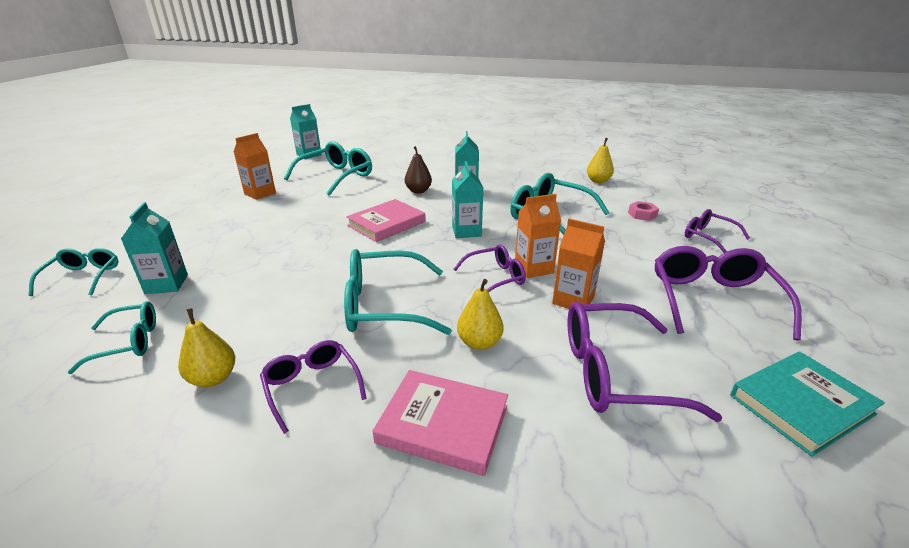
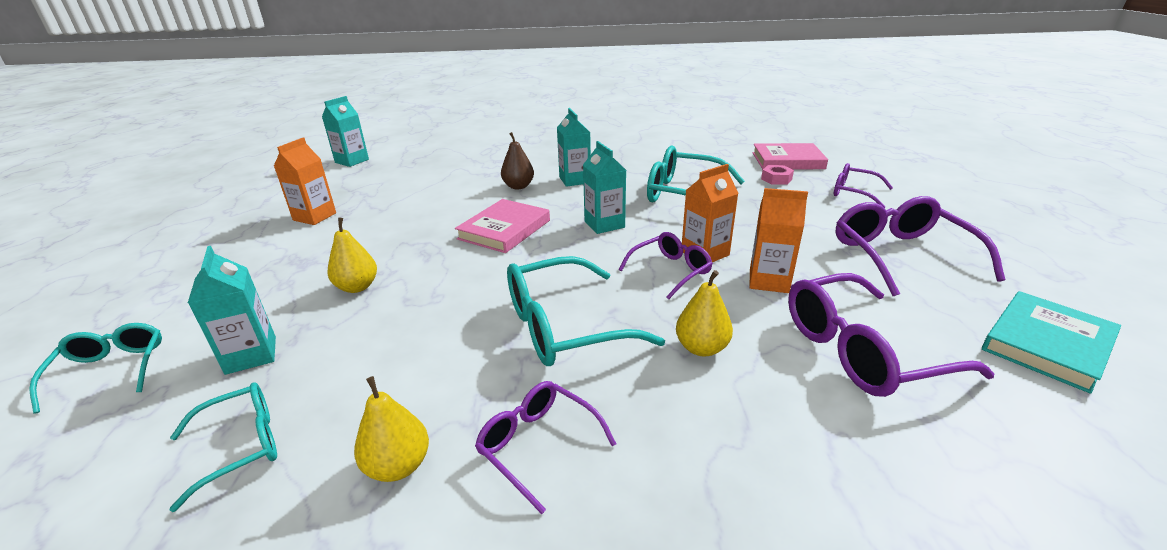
camera: 15 degrees left, 0 degrees up
turquoise glasses [284,141,372,196] -> none
pink book [373,370,508,476] -> pink book moved to [752,143,828,169]
yellow pear [587,138,614,183] -> yellow pear moved to [327,217,377,293]

